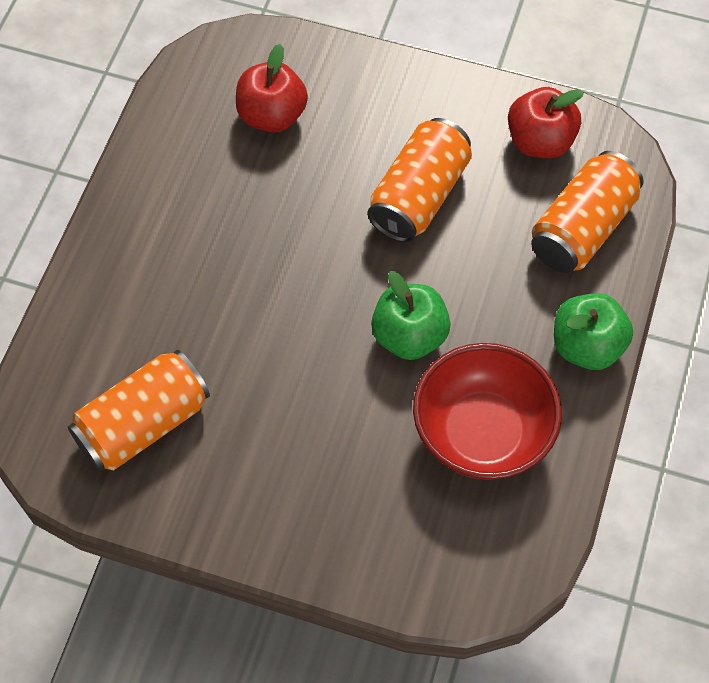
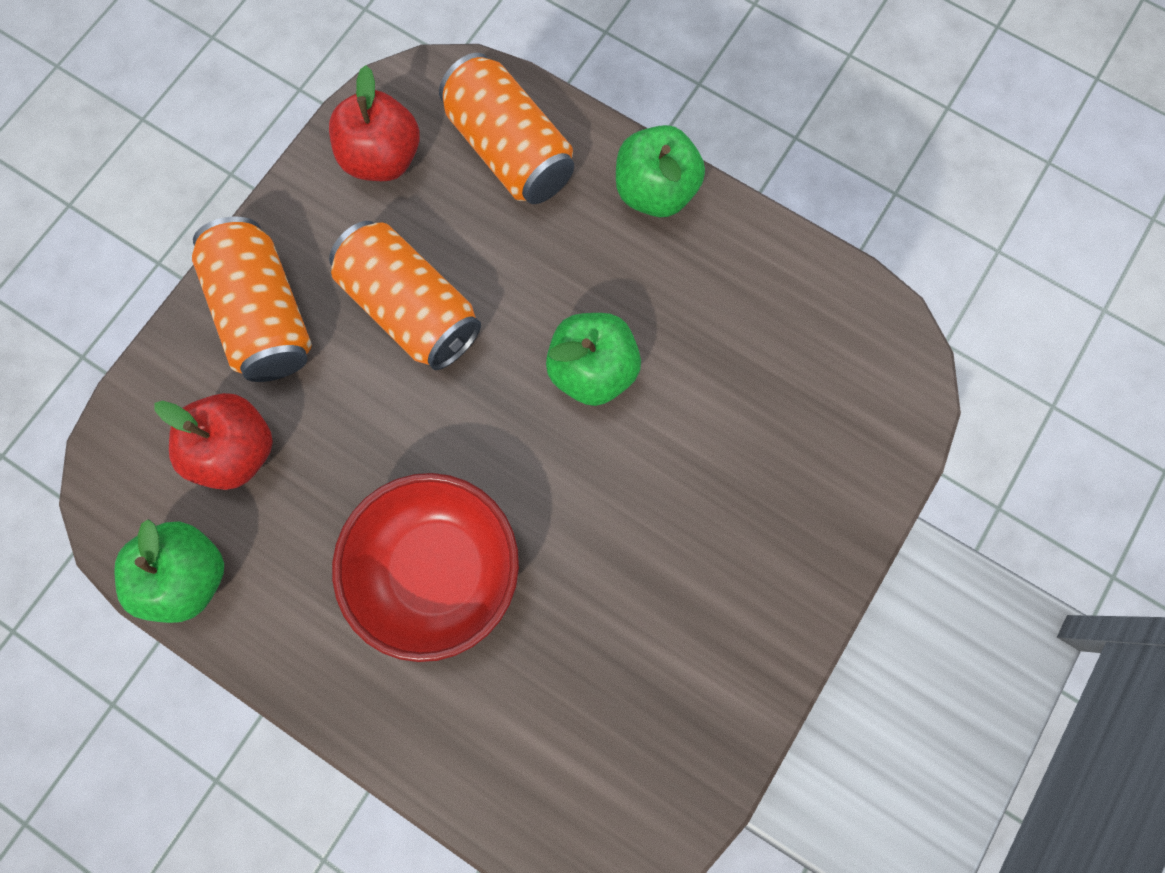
camera: 75 degrees left, 15 degrees up
orange can [68,350,210,471] -> orange can moved to [192,217,312,382]
red bowl [413,343,562,480] -> red bowl moved to [332,473,519,662]
none -> green apple [114,519,224,623]

